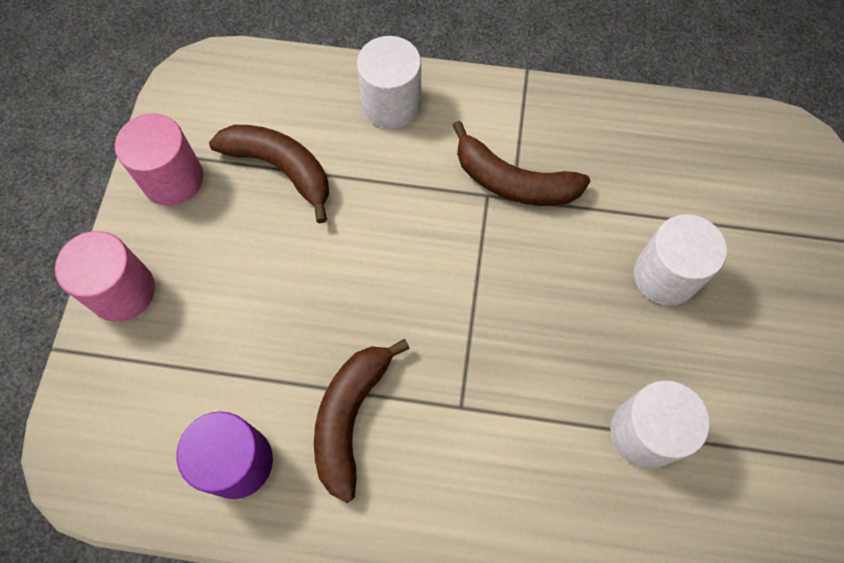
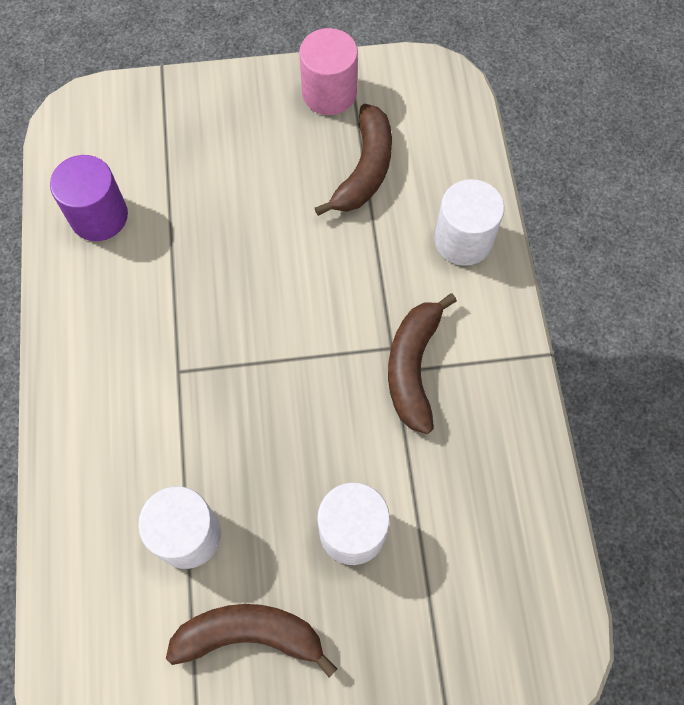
camera: 75 degrees right, 0 degrees up
pink cylinder [55,231,155,322] -> none
brown banana [314,339,410,503] -> brown banana moved to [166,604,338,677]

